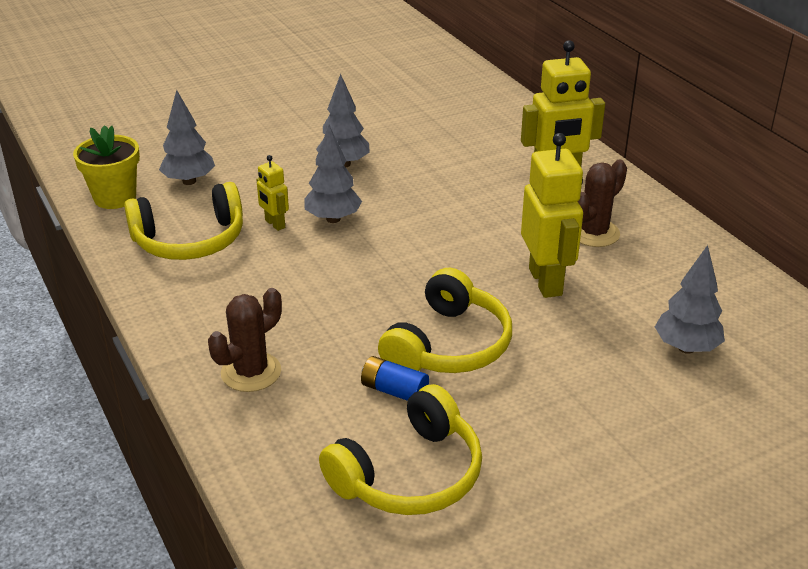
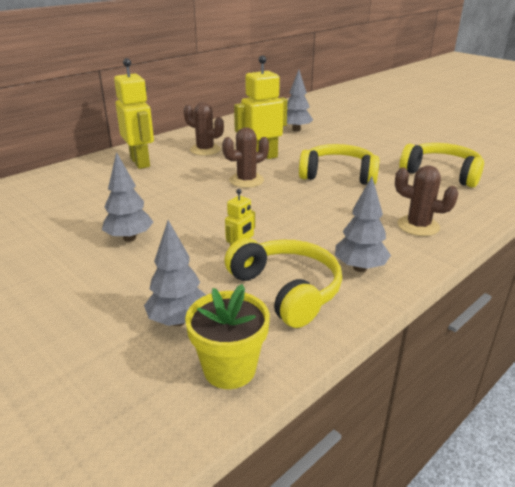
camera: 105 degrees left, 5 degrees down
grey tree [305,125,362,223] -> grey tree moved to [335,177,391,272]
blue battery [361,356,429,401] -> none
none -> brown cactus [222,127,269,188]

